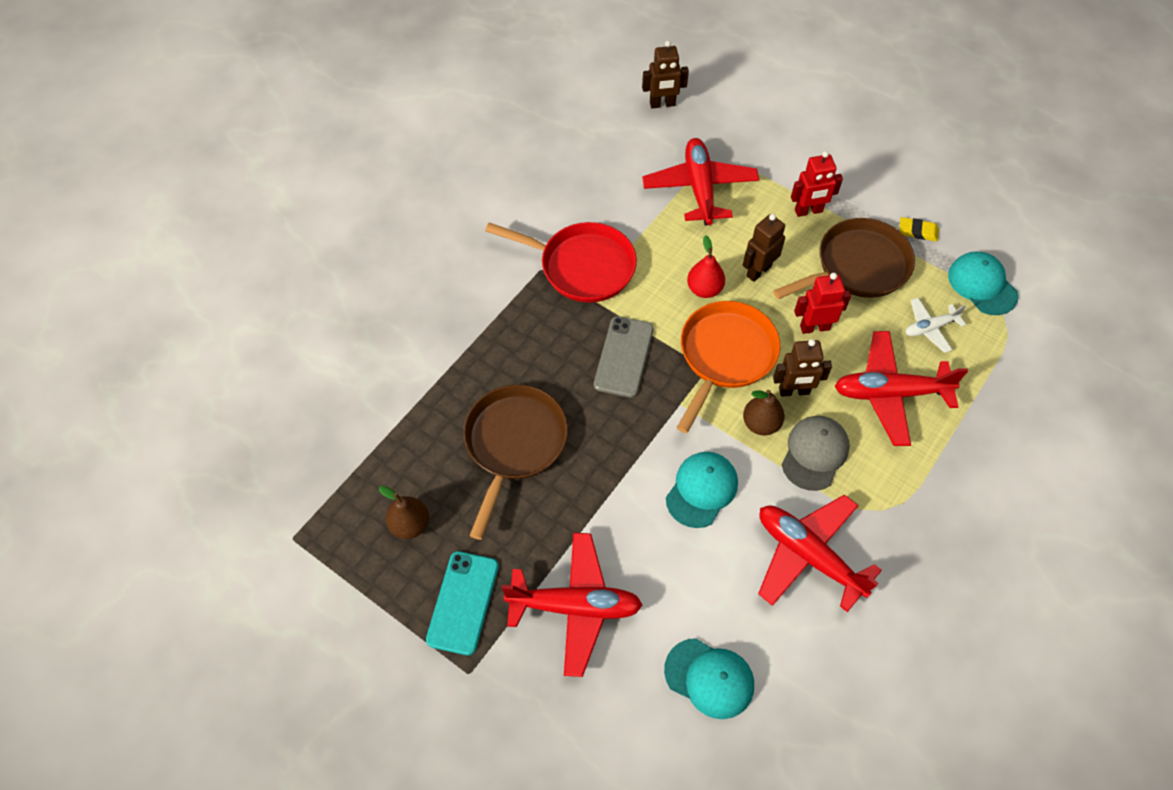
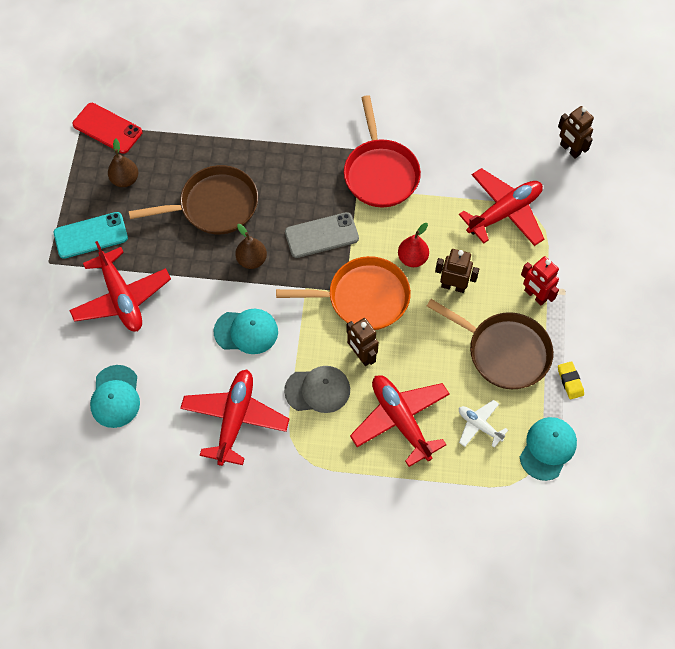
camera: 60 degrees right, 5 degrees up
brown pear [743,390,785,435] -> brown pear moved to [235,224,267,269]
red robot [794,273,851,334] -> none
none -> red phone [72,103,142,154]

